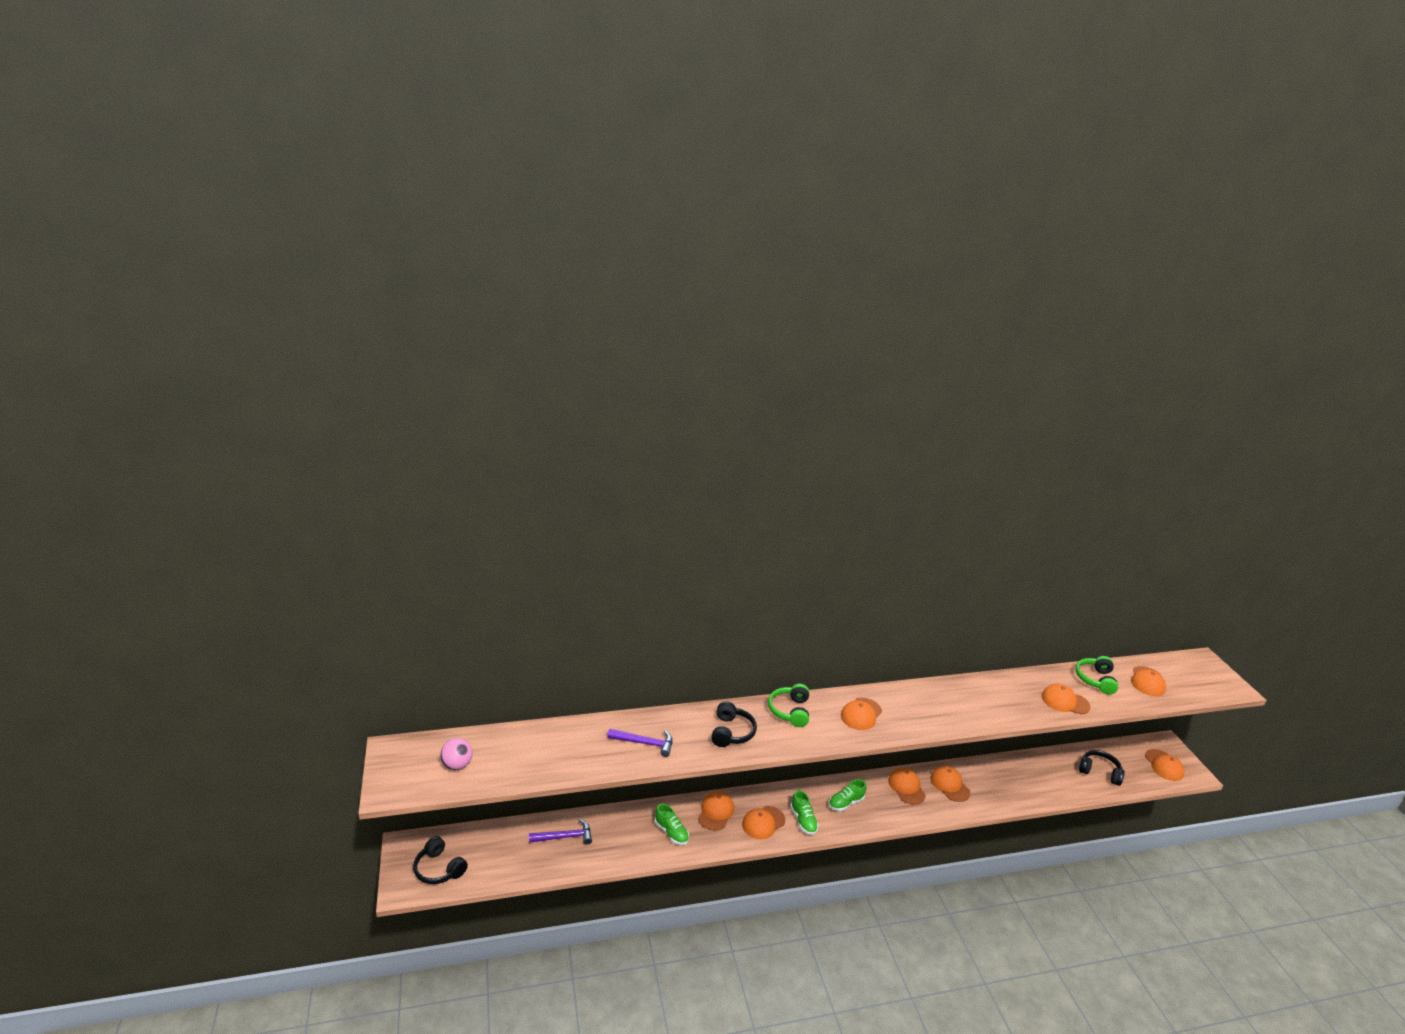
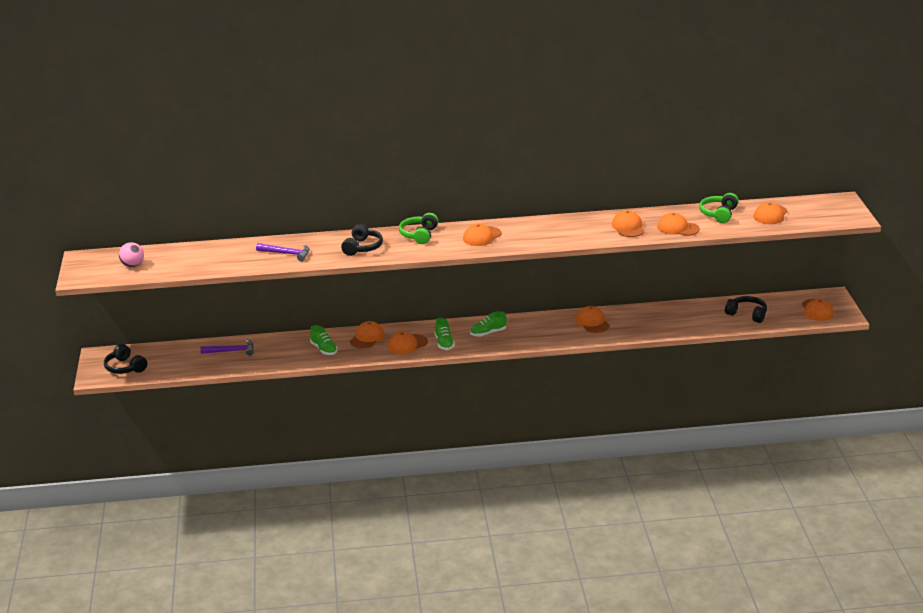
camera: 10 degrees right, 0 degrees up
orange cap [888,767,926,805] -> orange cap moved to [612,210,645,237]

